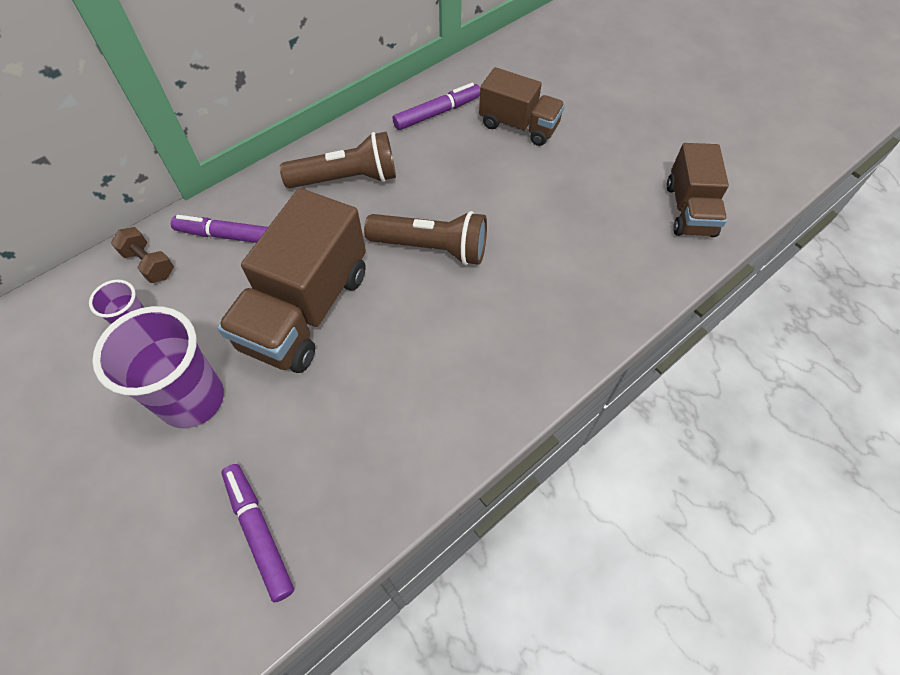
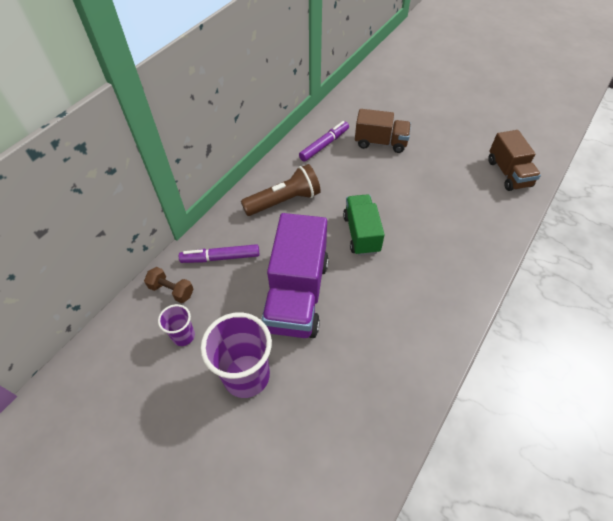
camera: 15 degrees left, 5 degrees down
brown truck [217,188,366,373] -> purple truck [261,213,329,338]
purple marker [221,464,294,602] -> none
brown flashlight [364,211,487,265] -> green truck [343,194,385,256]

